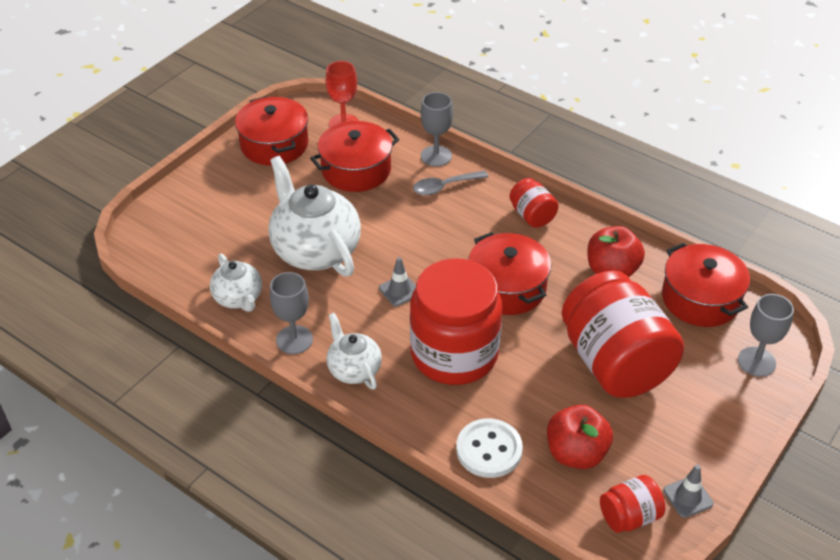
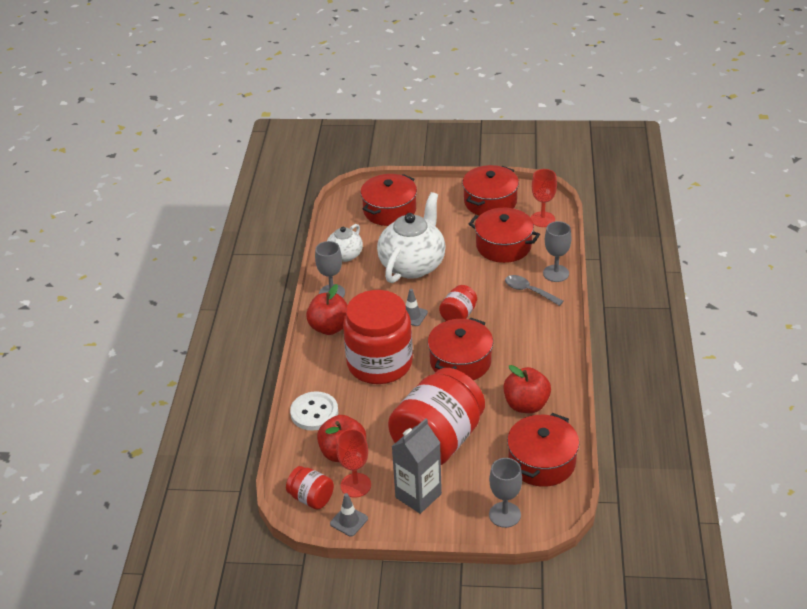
camera: 60 degrees right, 5 degrees down
white teapot [327,313,382,390] -> red apple [306,284,347,335]
red jar [510,178,559,228] -> red jar moved to [439,285,477,321]
none -> red goblet [336,429,371,497]
none -> red pot [360,174,417,226]
none -> grey carton [391,418,442,514]

